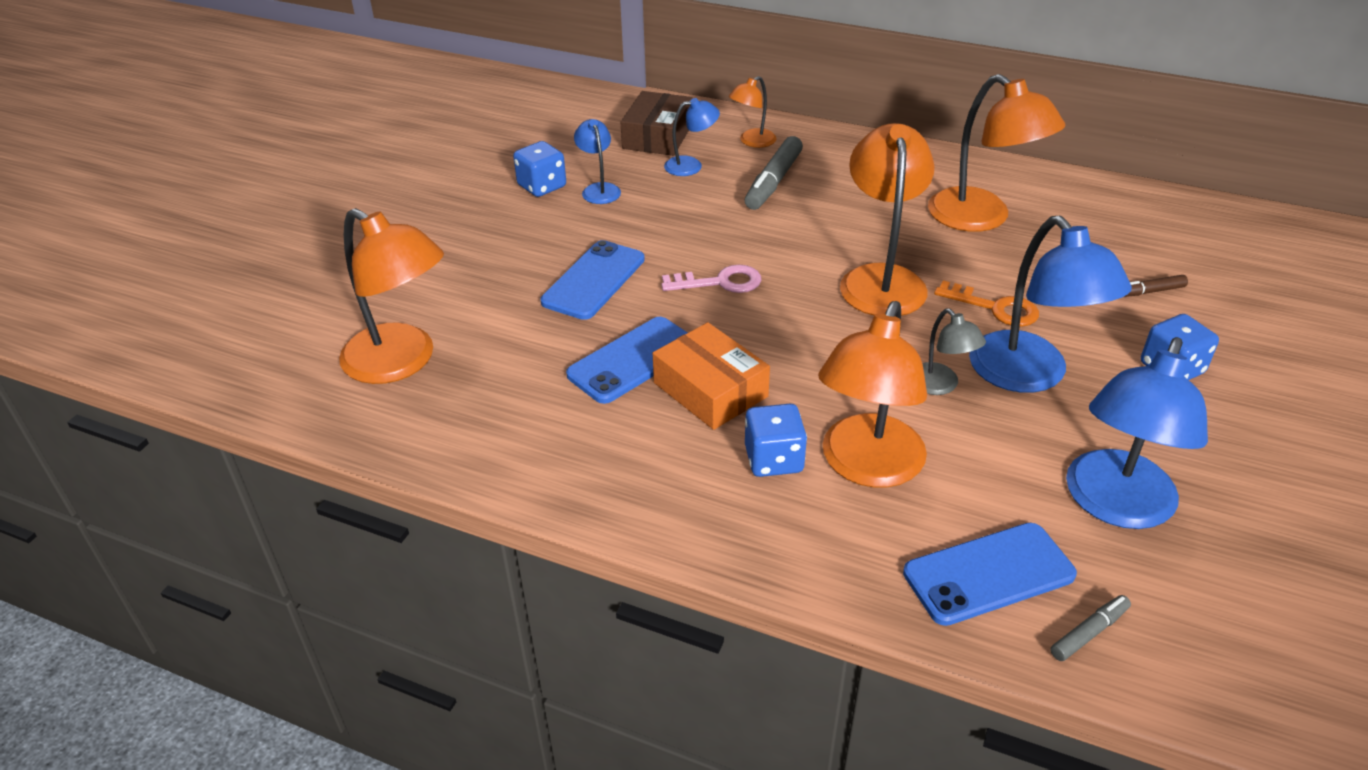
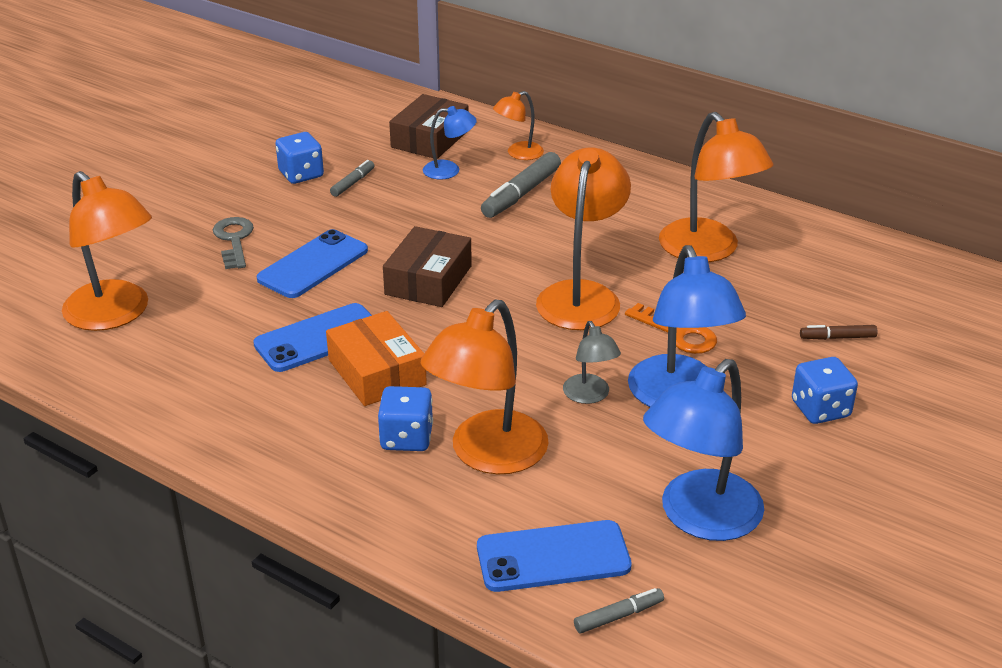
camera: 10 degrees right, 5 degrees down
blue lamp [574,119,621,204] -> grey marker [330,160,374,197]
pink key [661,264,762,293] -> brown box [383,226,472,307]
none -> grey key [213,217,254,269]

